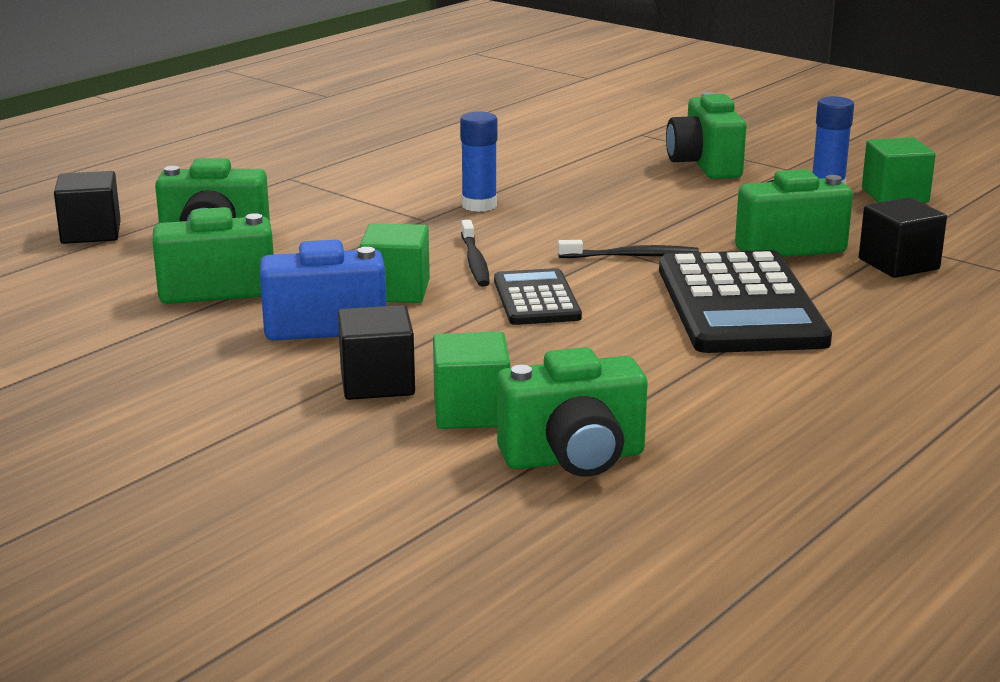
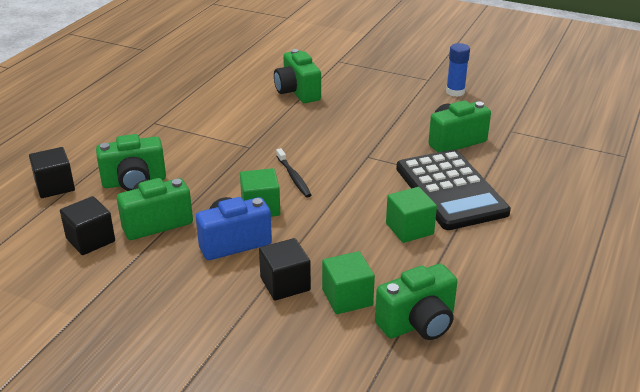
camera: 15 degrees left, 10 degrees up
blue glue stick [460,111,497,212] -> none
black calculator [494,268,582,325] -> none
black toothbrush [558,240,699,258] -> none
green camera [666,92,746,179] -> green camera moved to [274,49,321,103]
black cube [859,197,947,278] -> black cube moved to [60,196,115,255]
green cube [862,138,936,203] -> green cube moved to [386,187,437,243]

